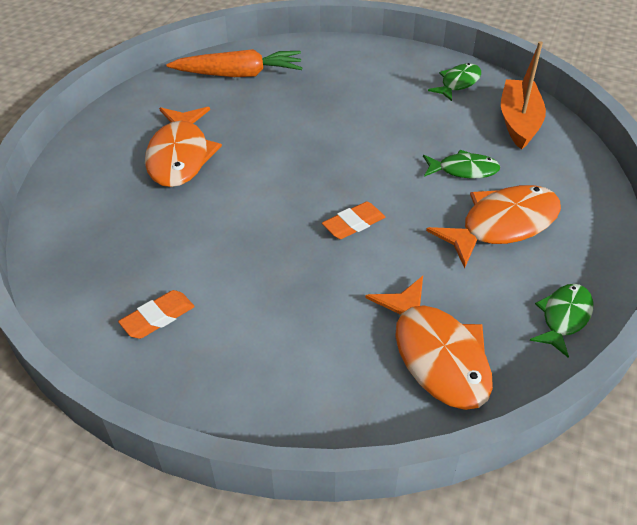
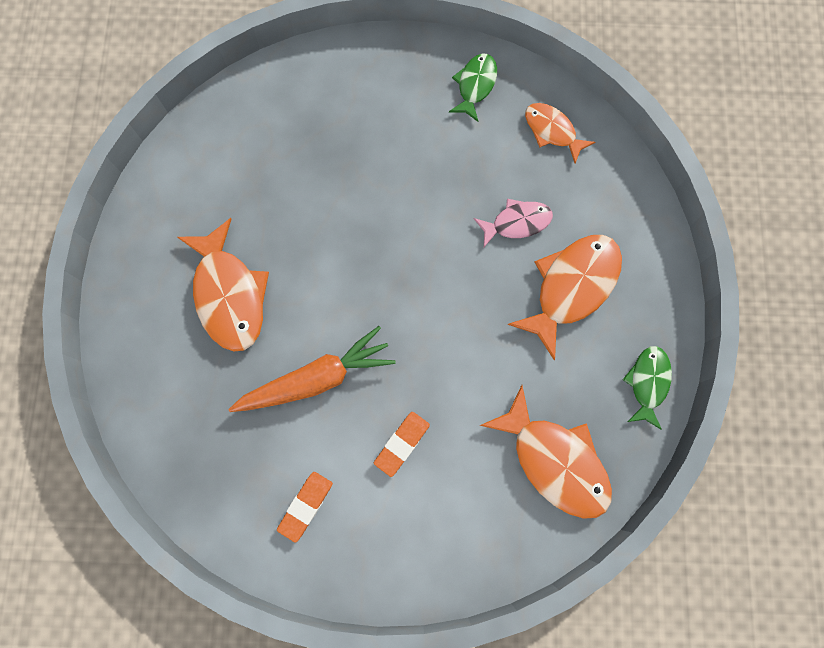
camera: 20 degrees left, 30 degrees up
orange carrot [166,49,302,77] -> orange carrot moved to [229,326,396,412]
orange eraser [322,201,385,239] -> orange eraser moved to [374,412,430,477]
green fish [423,150,500,179] -> pink fish [474,199,553,247]
orange boat [501,41,546,150] -> orange fish [525,103,595,163]

